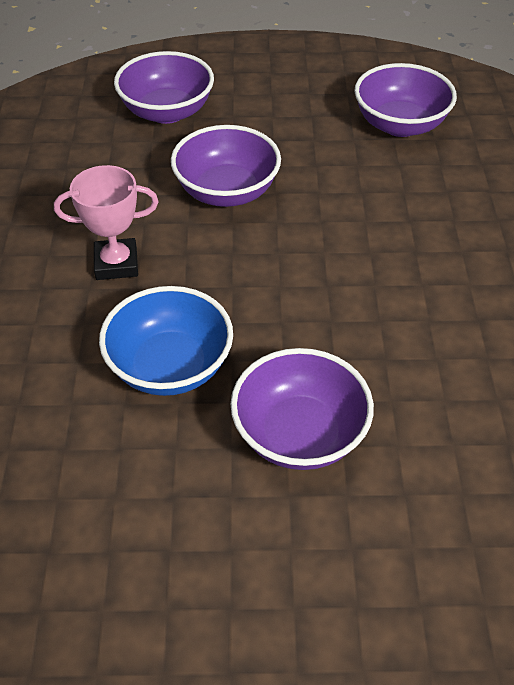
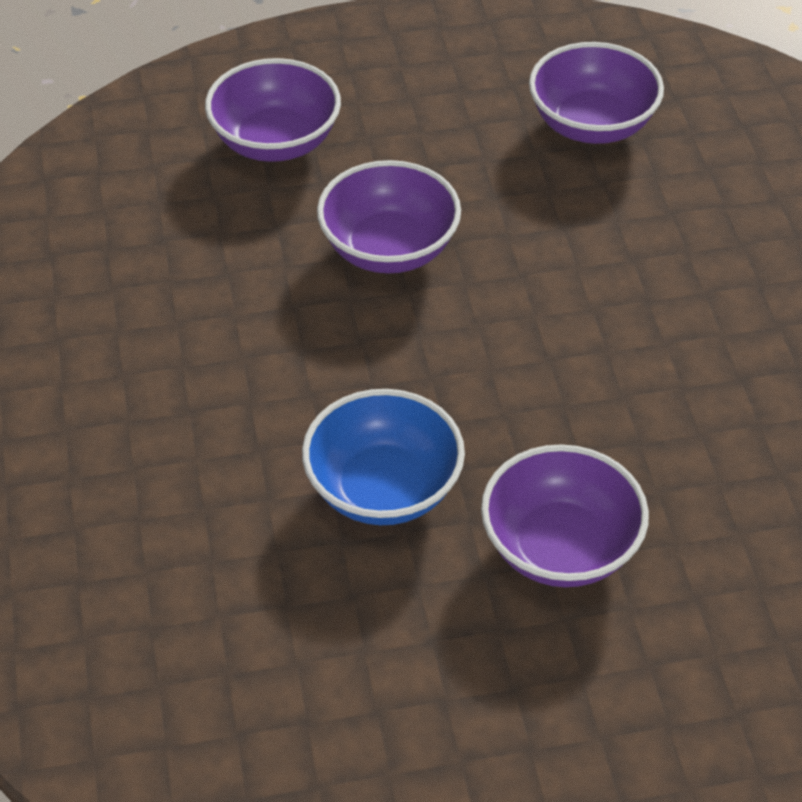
camera: 10 degrees left, 0 degrees up
pink trophy [54,165,159,280] -> none

